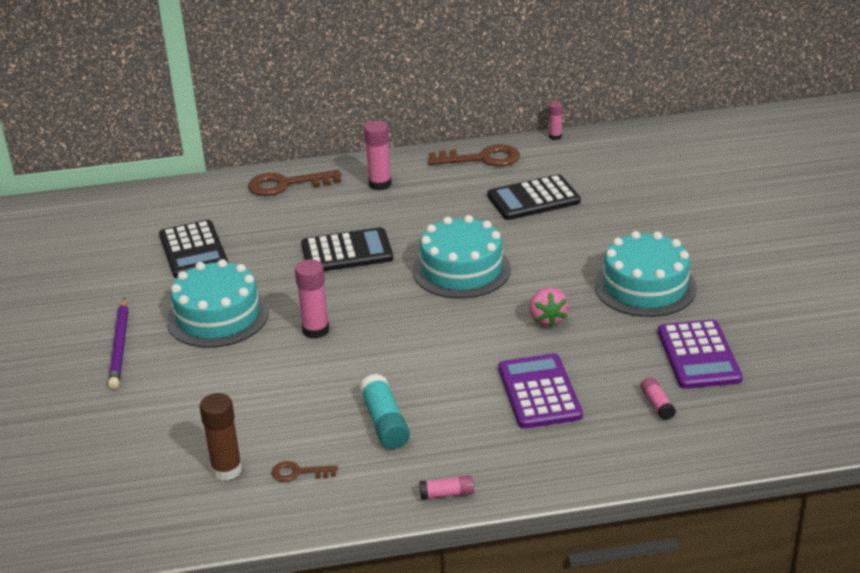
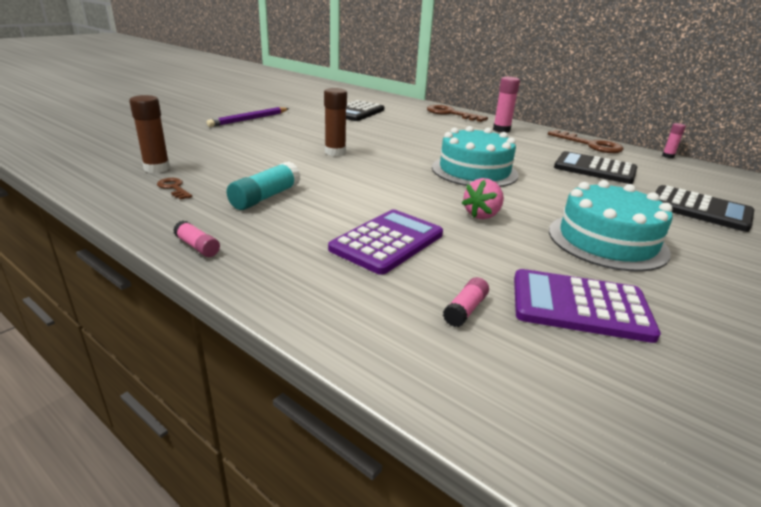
camera: 45 degrees right, 5 degrees down
turquoise cake [166,259,269,348] -> none
pink glue stick [295,259,329,339] -> brown glue stick [324,88,347,156]
black calculator [301,227,393,271] -> black calculator moved to [655,185,754,232]
purple calculator [658,319,743,389] -> purple calculator turned 60 degrees clockwise [514,269,661,343]

